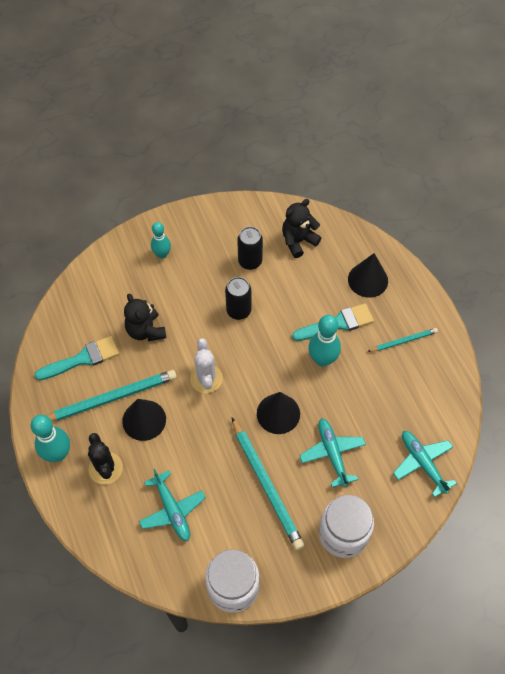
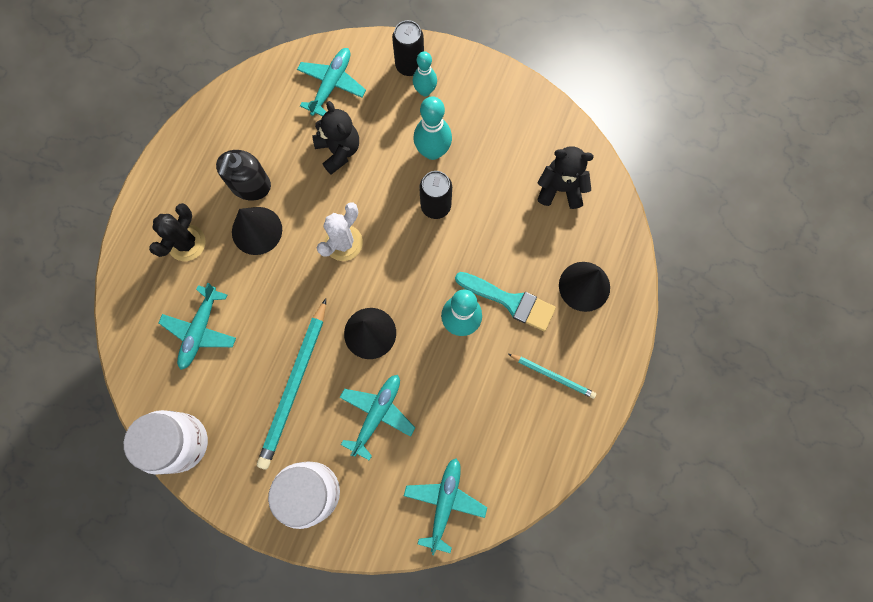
camera: 45 degrees right, 15 degrees up
turquoise bowling pin [31,415,70,462] -> turquoise bowling pin moved to [414,96,452,160]
turquoise brush [34,336,119,380] -> none
turquoise pencil [47,370,177,421] -> black soap dispenser [216,150,271,201]
black teddy bear [124,294,166,341] -> black teddy bear turned 135 degrees clockwise [313,101,359,174]
black can [237,227,263,270] -> black can moved to [392,20,424,76]
none -> turquoise plane [297,48,366,116]

